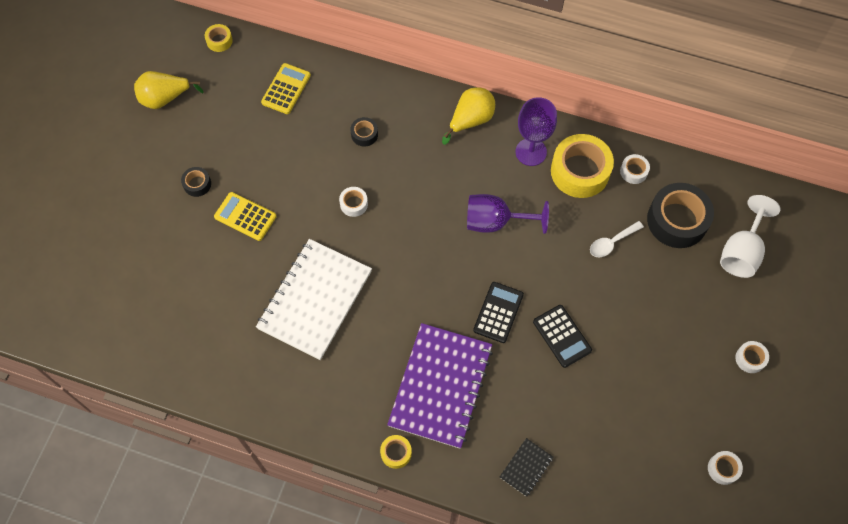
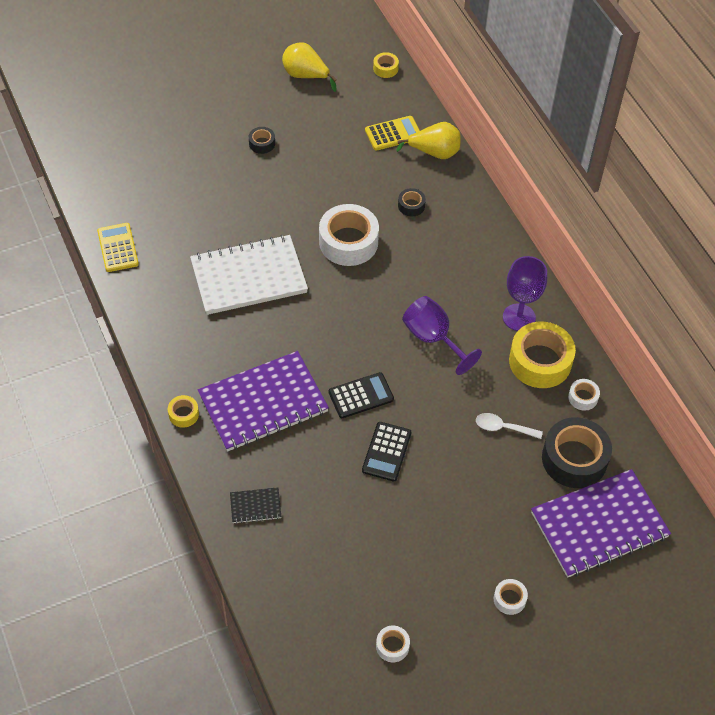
camera: 45 degrees right, 10 degrees down
yellow calculator [214,192,277,241] -> yellow calculator moved to [97,223,139,272]
white tape [339,187,368,217] -> white tape [319,204,379,266], size x2.14
yellow pear [442,87,495,145] -> yellow pear moved to [396,122,461,159]
white goblet [720,195,781,278] -> purple notebook [531,469,671,578]

